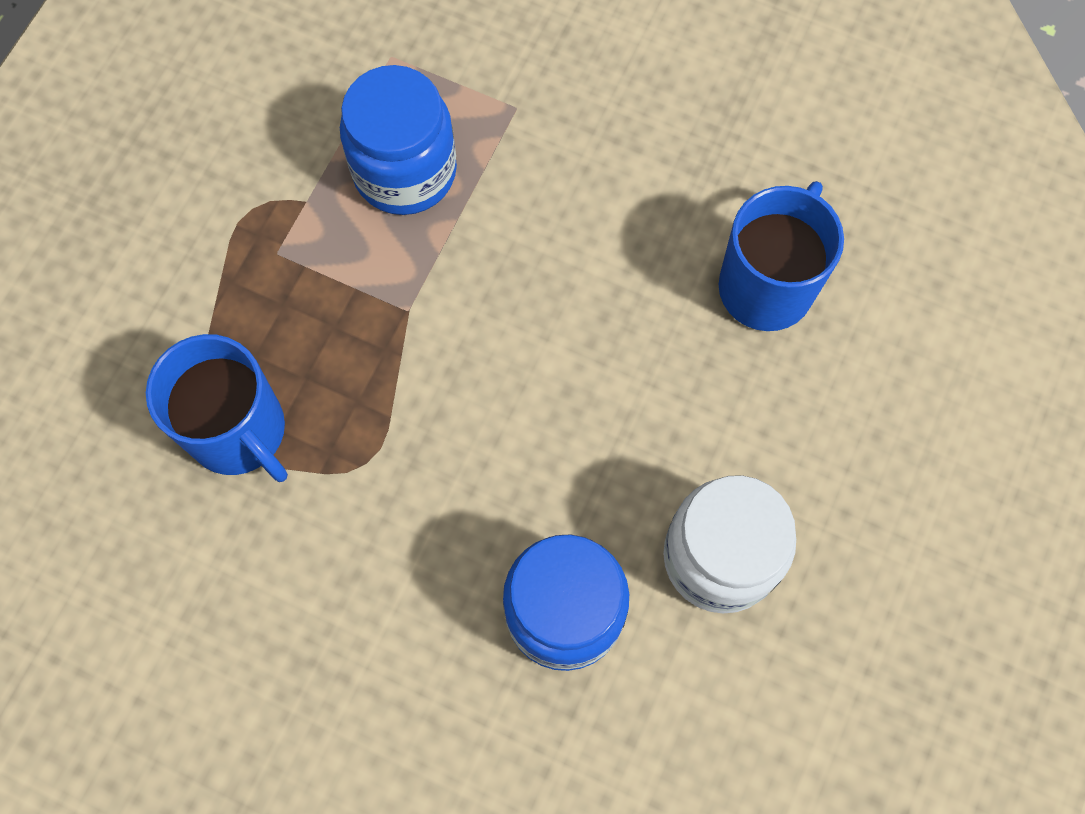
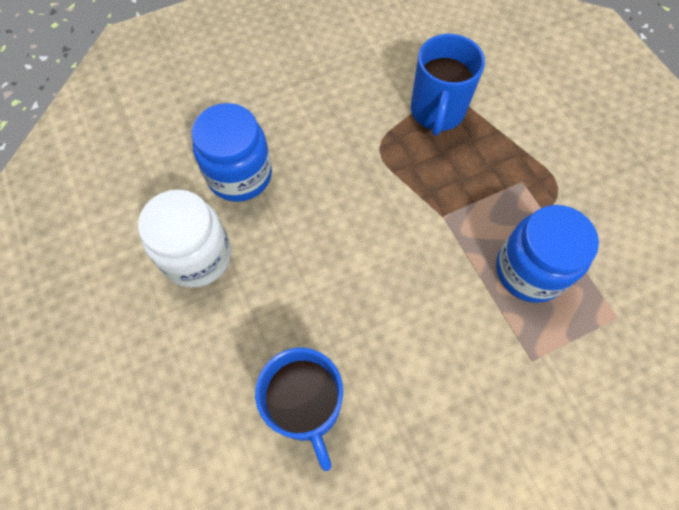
camera: 130 degrees right, 5 degrees down
blue mug [146,334,288,482] -> blue mug turned 75 degrees counterclockwise [411,34,485,136]

